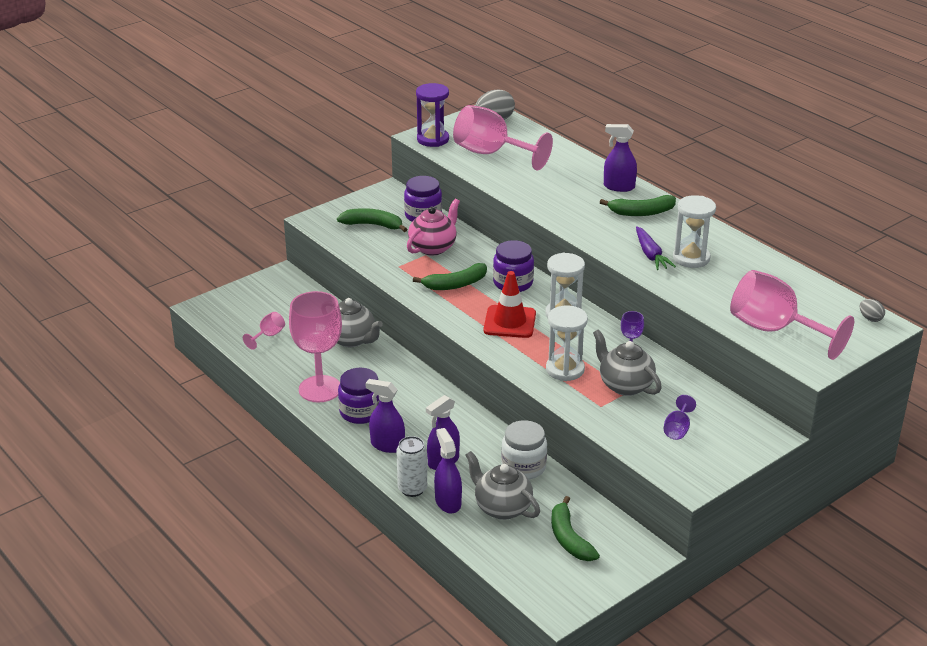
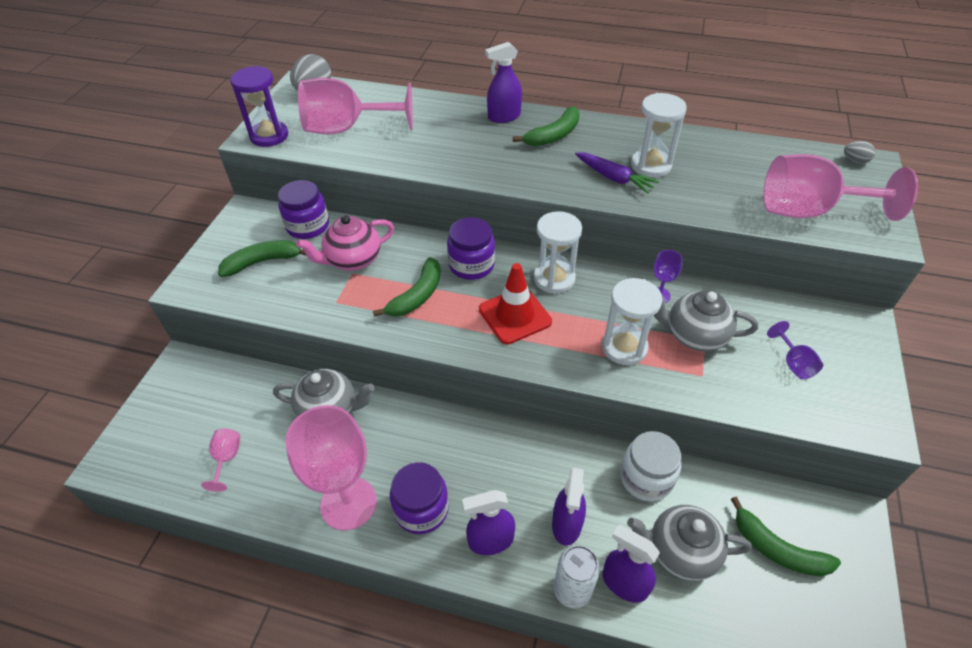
camera: 35 degrees left, 15 degrees up
pink teapot [407,199,460,256] -> pink teapot turned 120 degrees counterclockwise [296,215,394,271]

